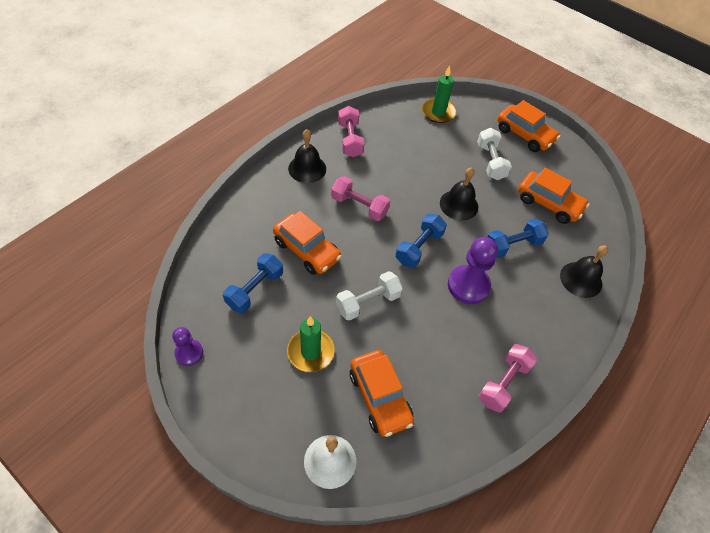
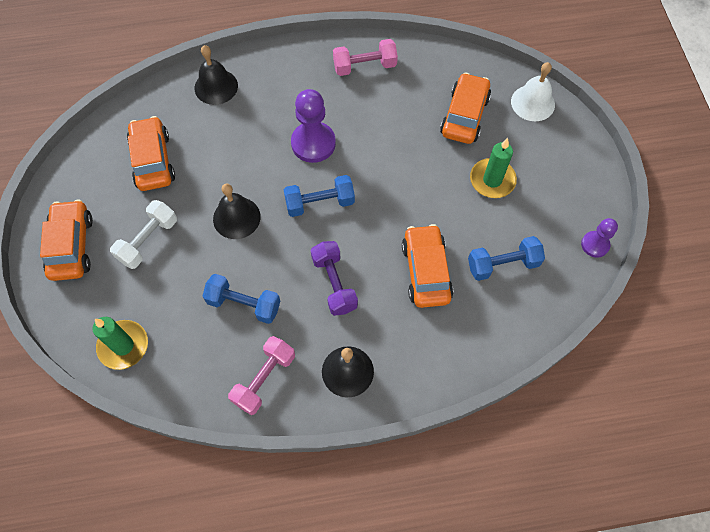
camera: 135 degrees left, 10 degrees up
pink dumbbell [331,176,390,221] -> purple dumbbell [311,241,358,316]
white dumbbell [336,271,403,321] -> none
blue dumbbell [487,219,549,258] -> blue dumbbell moved to [202,274,280,324]

